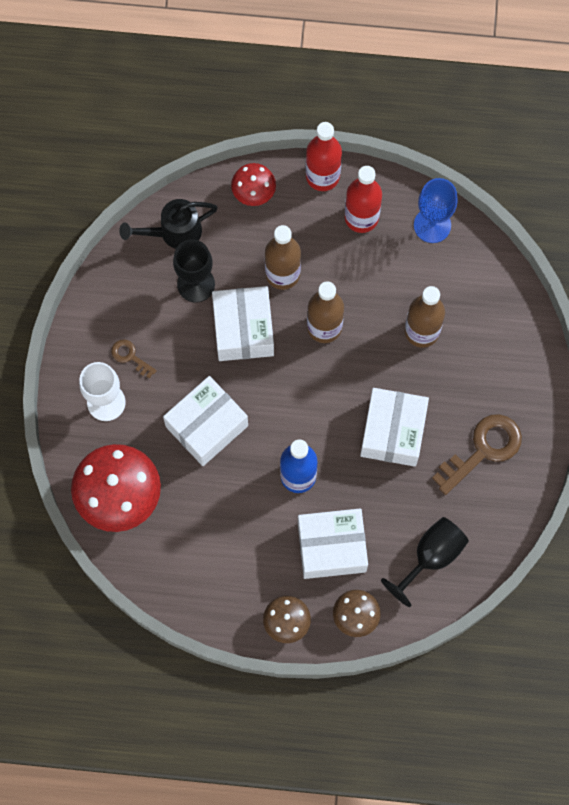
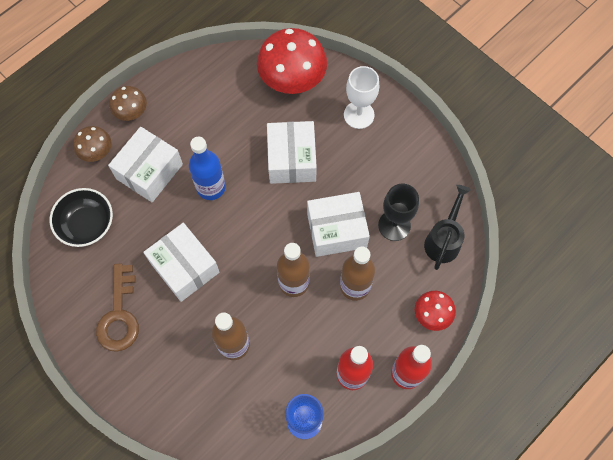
camera: 130 degrees right, 5 degrees down
brown key [111,339,157,379] -> none
white box [212,286,274,361] -> white box turned 45 degrees counterclockwise [307,192,370,257]
black goblet [381,517,469,607] -> black bowl [50,188,113,247]

